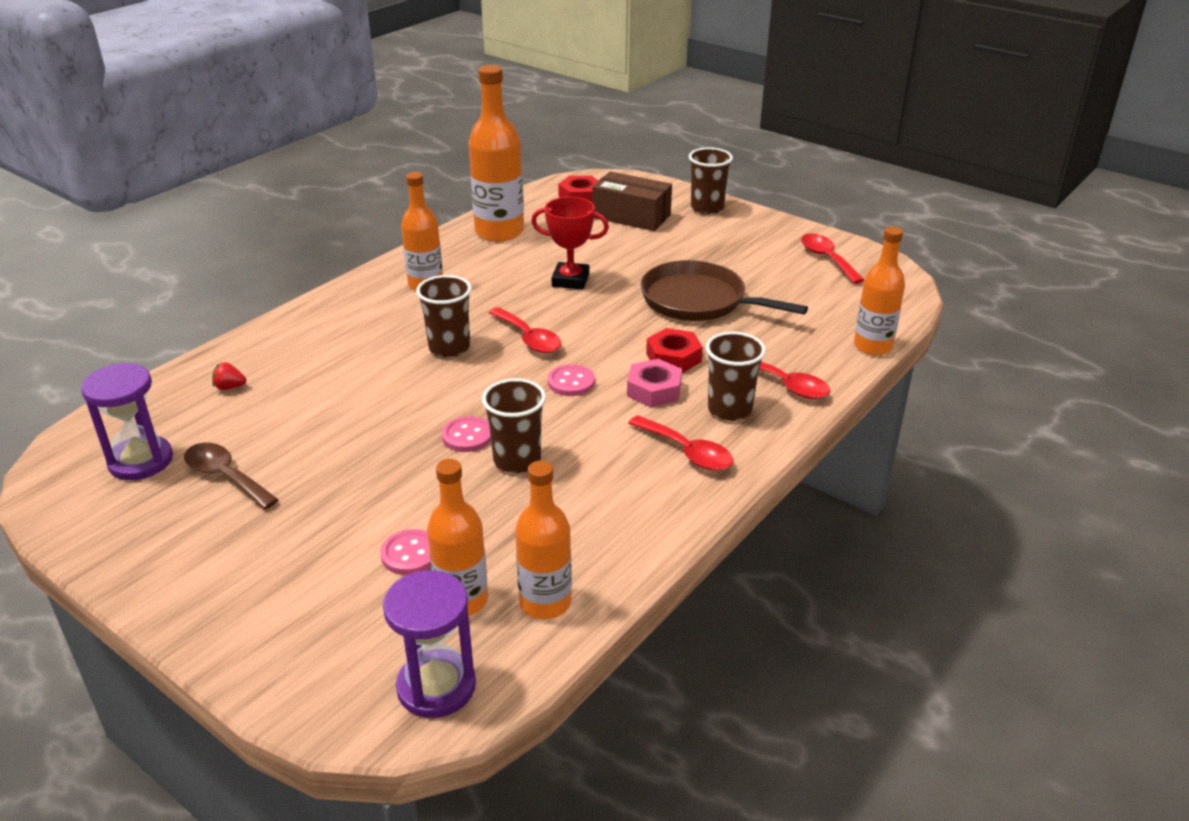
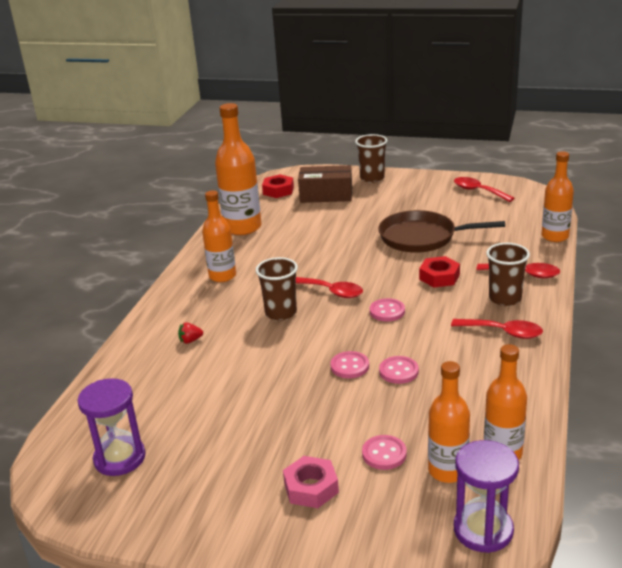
camera: 20 degrees left, 5 degrees down
brown spoon [184,443,279,510] -> none
red strawberry [212,362,246,390] -> red strawberry moved to [178,322,203,344]
brown cup [482,378,546,473] -> pink button [379,356,419,384]
red trophy [531,197,609,290] -> none
pink nut [627,359,682,407] -> pink nut moved to [283,456,339,508]

